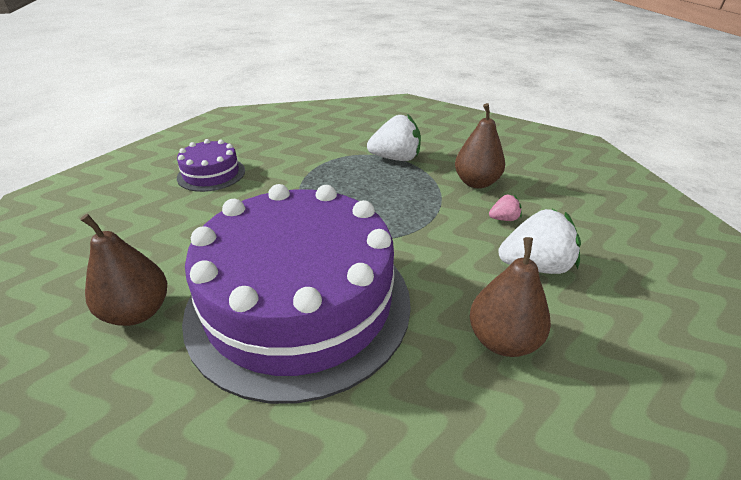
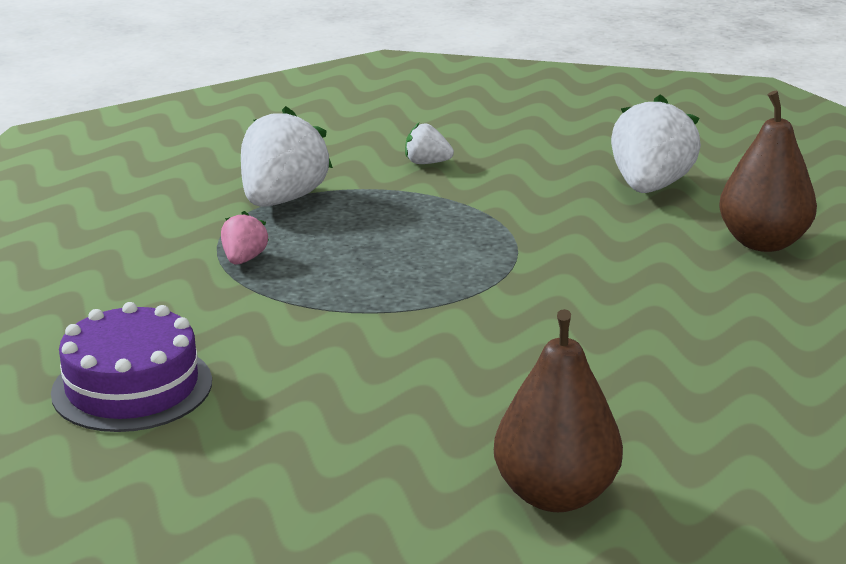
camera: 65 degrees left, 10 degrees down
purple cake [182,184,411,404] -> none
brown pear [455,103,505,188] -> white strawberry [405,123,454,164]
pink strawberry [489,194,522,221] -> pink strawberry moved to [221,211,269,265]

